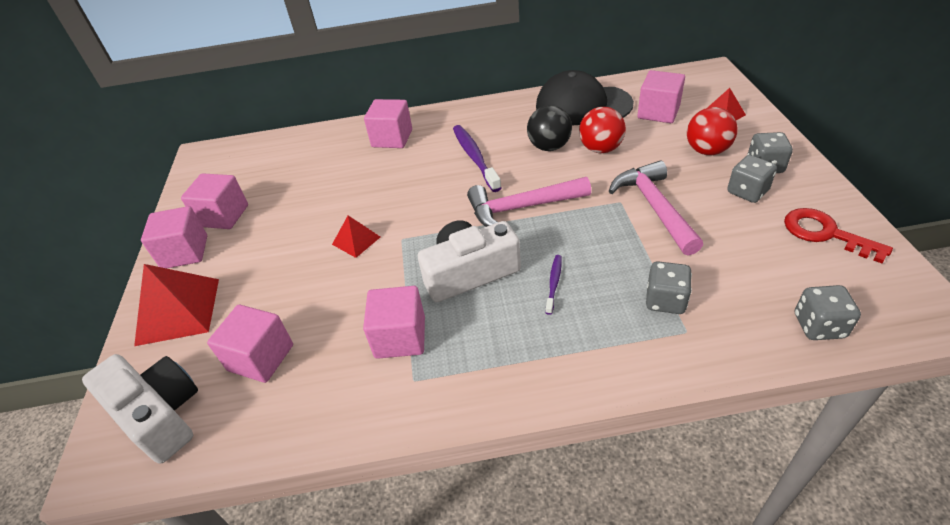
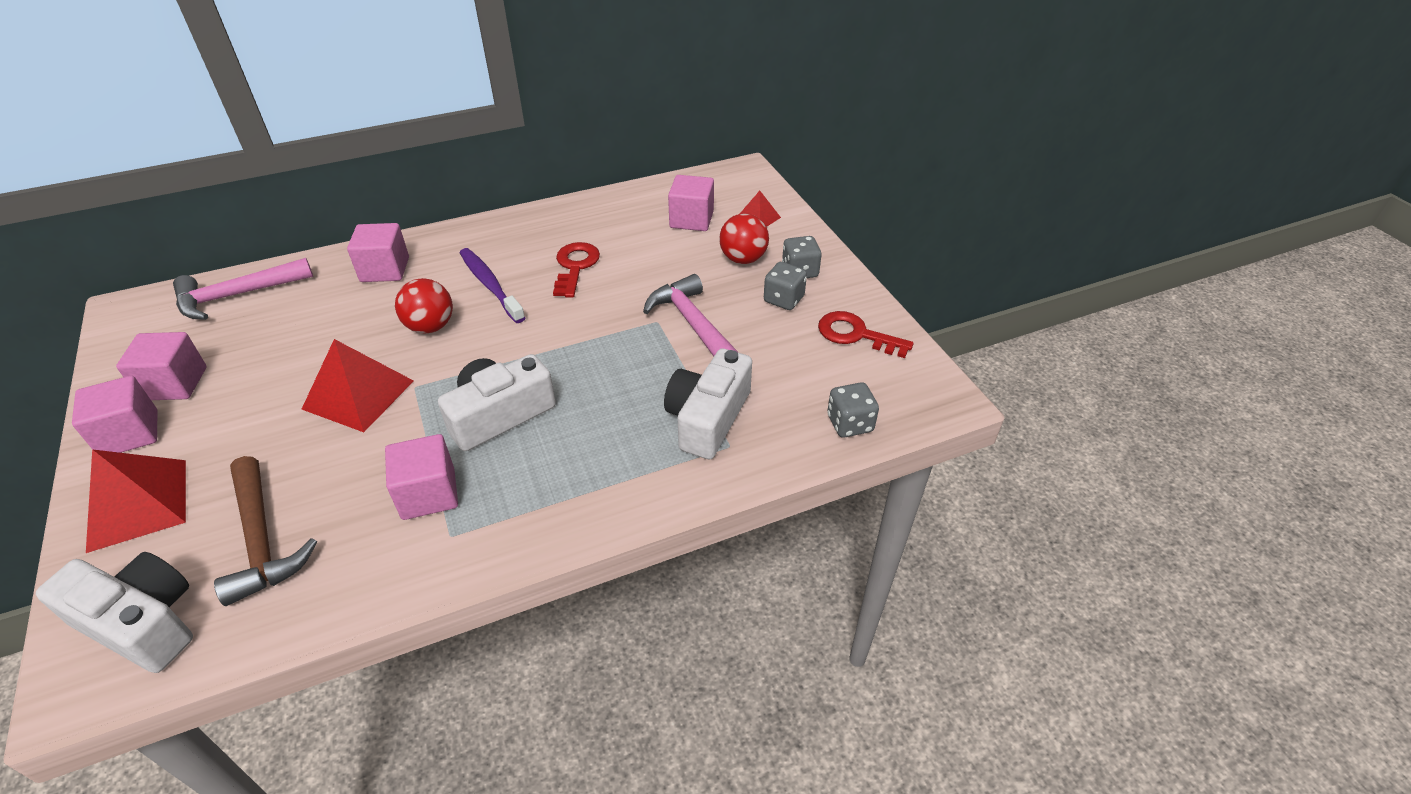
camera: 20 degrees left, 0 degrees up
pink cube [207,305,293,383] -> brown hammer [214,456,317,606]
red pyramid [332,216,380,258] -> red pyramid [302,339,414,432], size x1.87
pink hammer [467,177,591,227] -> pink hammer moved to [173,258,313,320]
black ball [527,105,572,151] -> red key [553,242,600,298]
black cap [536,70,634,126] -> none
purple toothbrush [546,255,562,315] -> none
red ball [579,107,626,153] -> red ball moved to [395,278,453,334]
grey dice [646,261,692,314] -> white camera [664,349,752,459]

